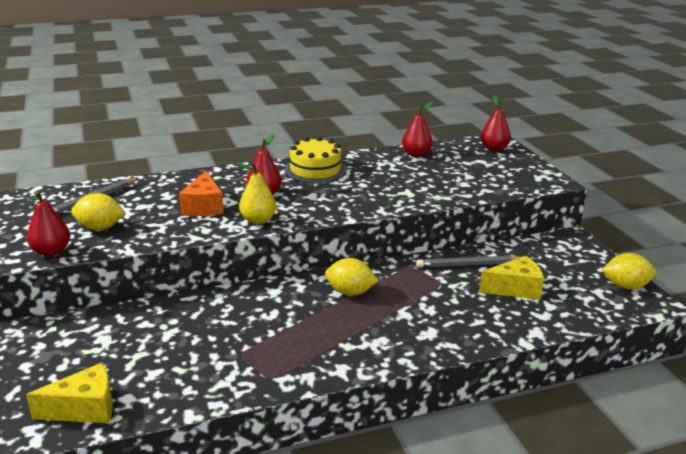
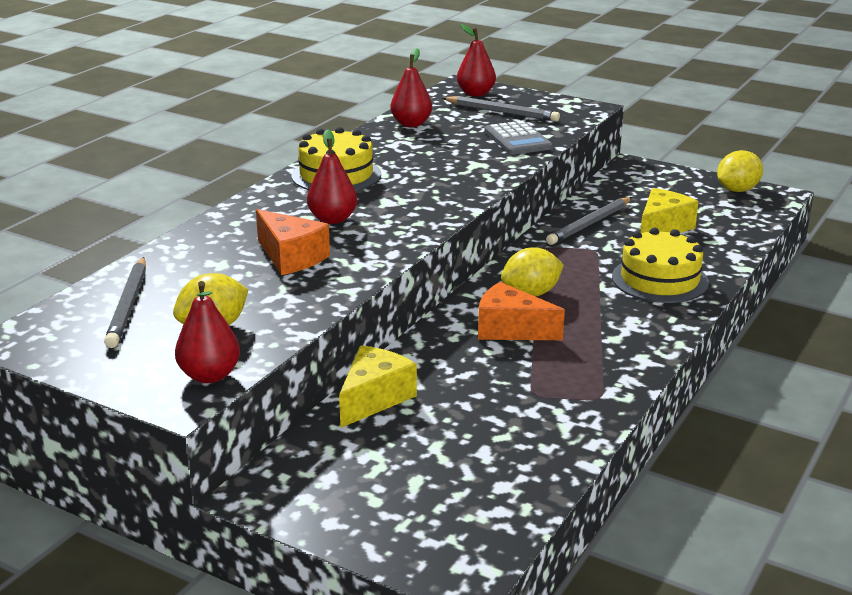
camera: 40 degrees left, 0 degrees up
yellow cheese [26,363,113,423] -> yellow cheese moved to [339,346,417,428]
yellow pear [236,162,276,224] -> none
none -> grey pencil [443,96,560,122]
none -> orange cheese [478,282,565,340]
none -> grey calculator [484,121,552,155]
none -> yellow cake [612,228,709,303]

